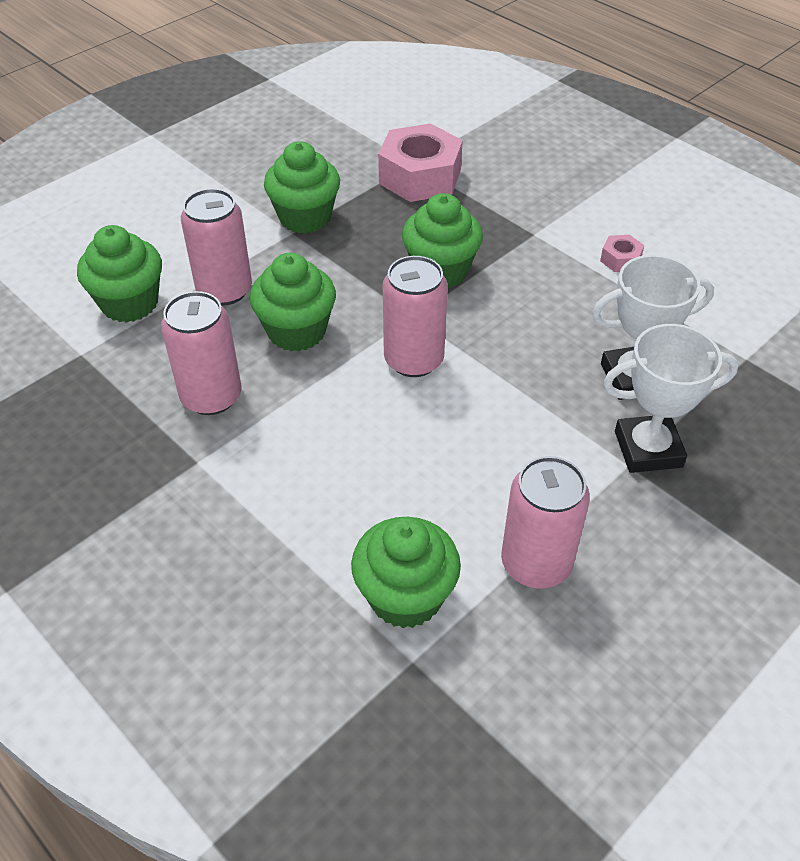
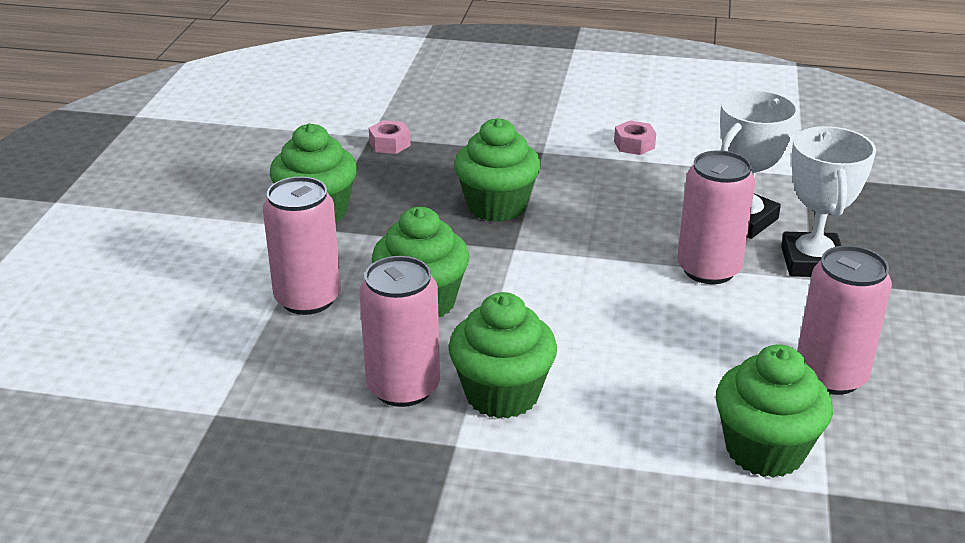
camera: 35 degrees left, 15 degrees down
green cupcake [77,225,162,323] -> green cupcake moved to [449,292,557,419]
pink nut [378,123,463,202] -> pink nut [369,120,411,154], size x0.45
pink can [383,256,448,377] -> pink can moved to [677,150,755,284]
white trophy [603,324,739,473] -> white trophy turned 45 degrees counterclockwise [781,126,876,277]

